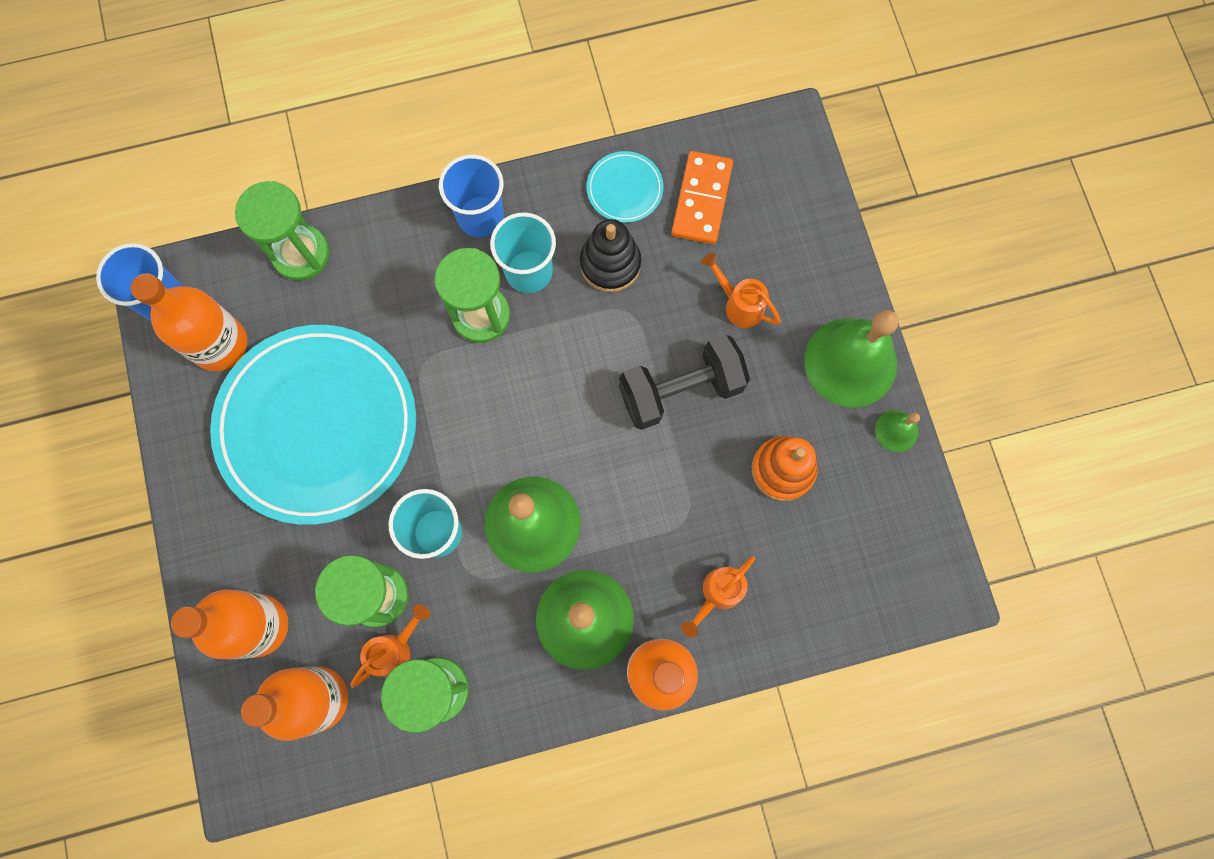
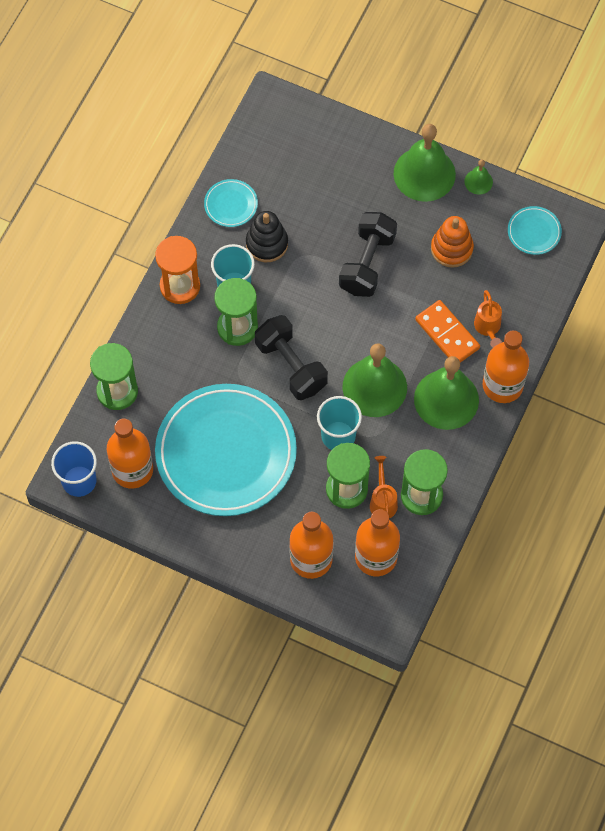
camera: 50 degrees left, 10 degrees down
blue cup [439,155,504,237] -> orange hourglass [155,236,200,304]
orange domino [672,151,733,244] -> orange domino moved to [415,300,480,363]
orange watering can [701,252,781,328] -> none
none -> black dumbbell [255,315,328,400]
none -> turquoise plate [508,206,562,255]

